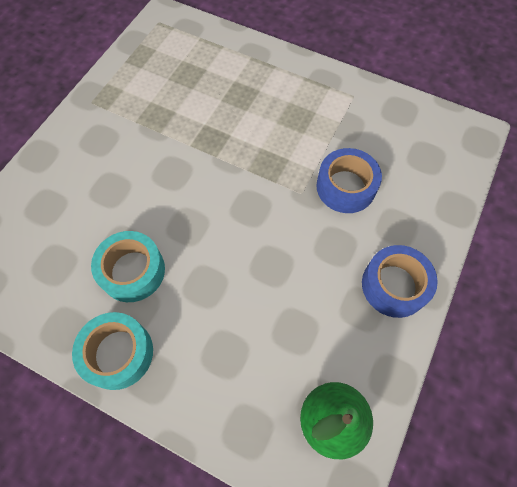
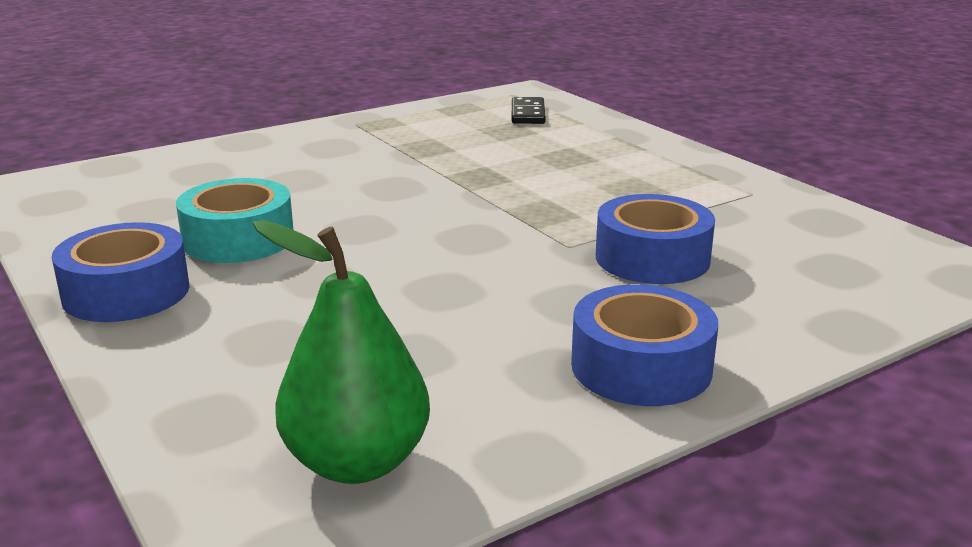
camera: 30 degrees right, 40 degrees down
turquoise tape [72,312,153,390] -> blue tape [52,222,190,322]
none -> black domino [512,97,546,124]

